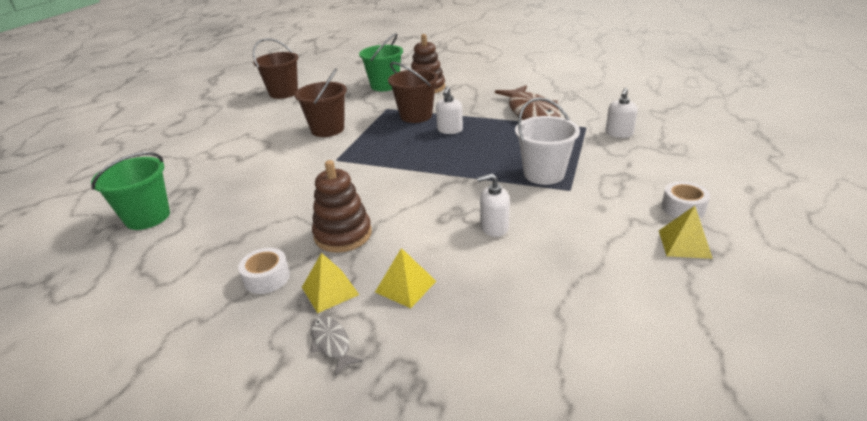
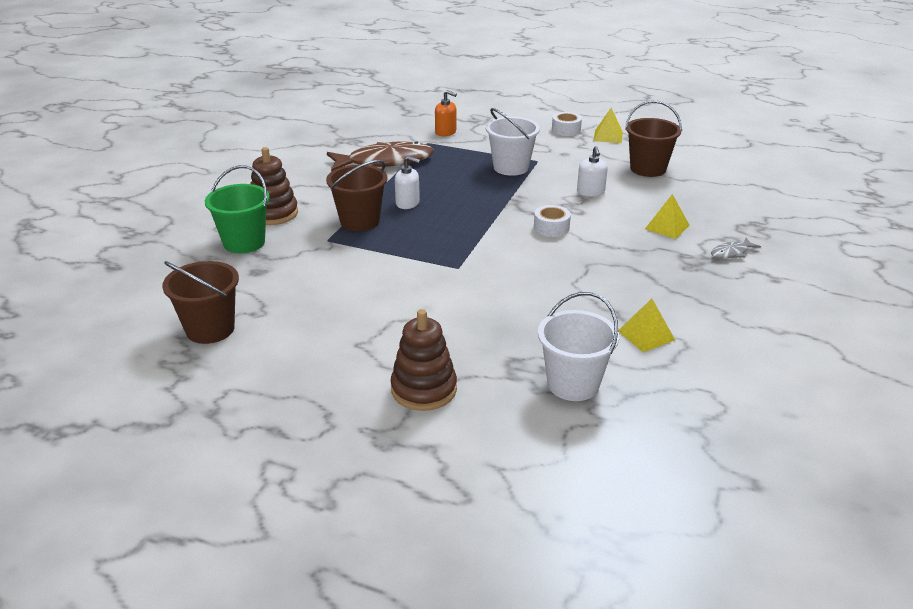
camera: 90 degrees left, 0 degrees up
green bucket [91,152,170,230] -> white bucket [538,292,619,401]
white tape [238,248,290,294] -> white tape moved to [534,205,571,237]
brown bucket [295,69,347,137] -> brown bucket moved to [625,100,682,177]
yellow pyramid [302,253,359,313] -> yellow pyramid moved to [618,299,675,352]
brown stacking toy [312,160,372,253] -> brown stacking toy moved to [391,309,457,411]
white soap dispenser [605,88,638,138] -> orange soap dispenser [435,90,457,136]

